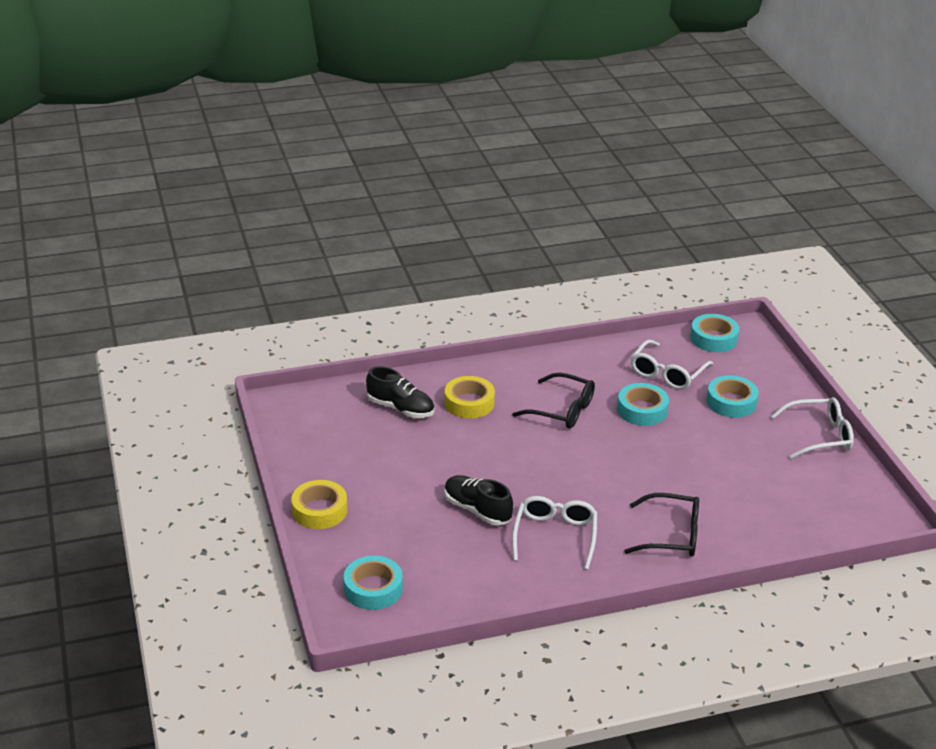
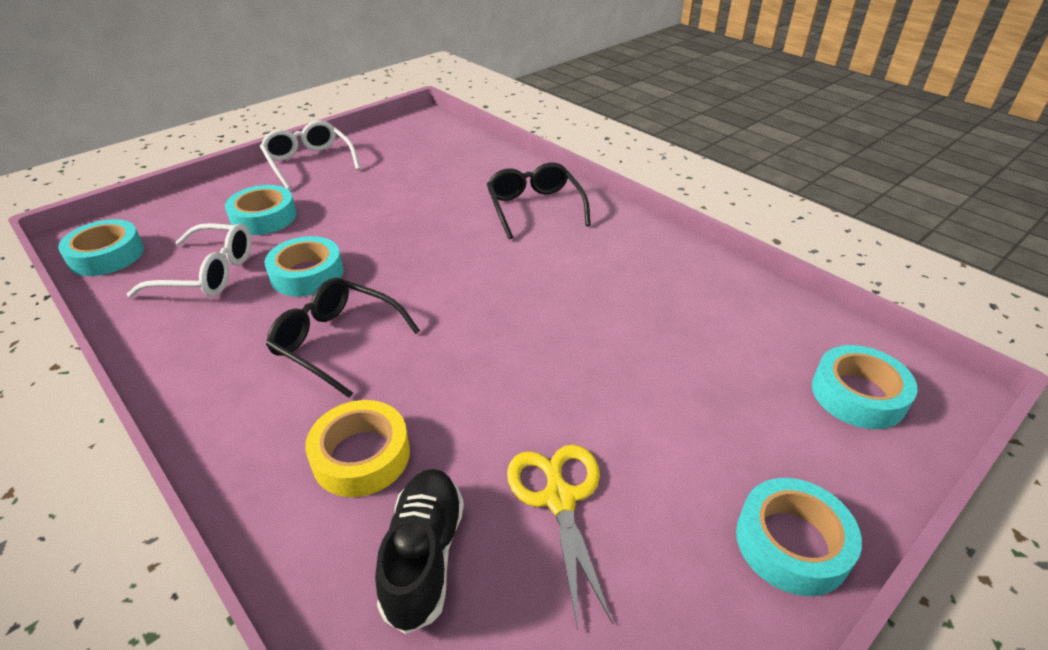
camera: 115 degrees left, 5 degrees up
yellow tape [291,480,347,529] -> turquoise tape [736,478,862,596]
black shoe [445,475,513,526] -> none
black glasses [512,373,595,429] -> black glasses turned 60 degrees counterclockwise [266,278,420,398]
white glasses [512,496,597,569] -> none
none -> yellow scissors [507,444,613,630]

